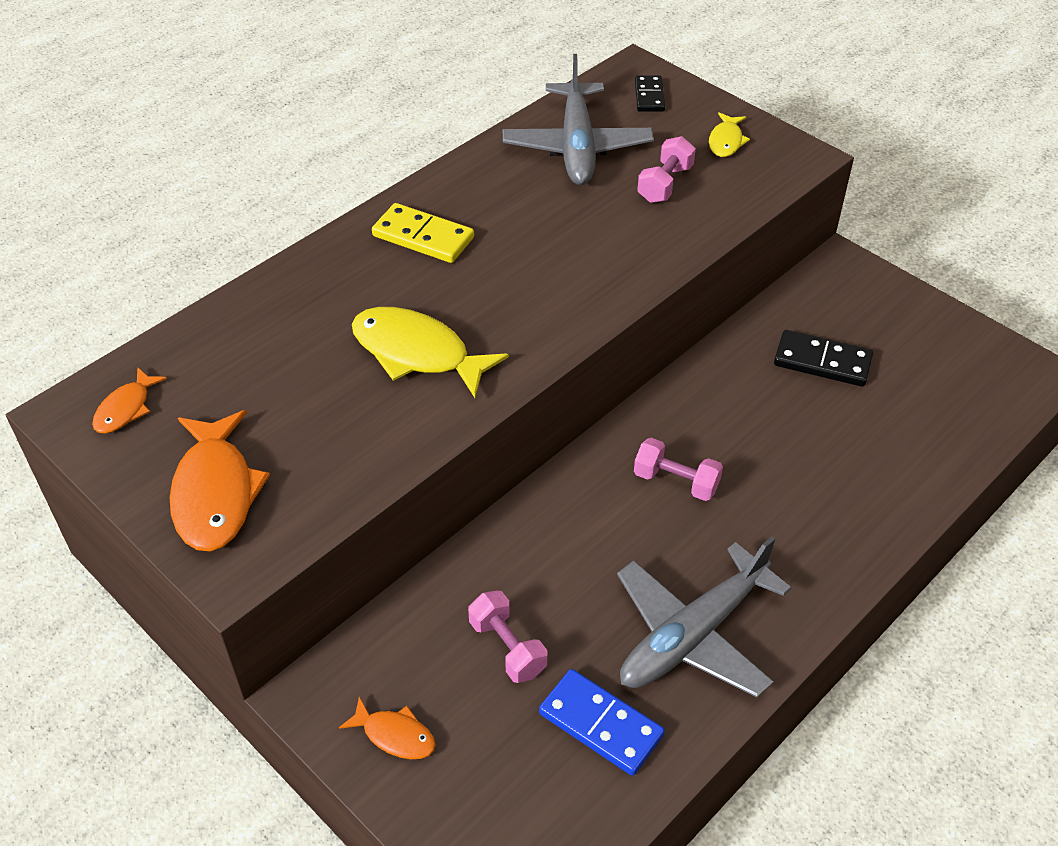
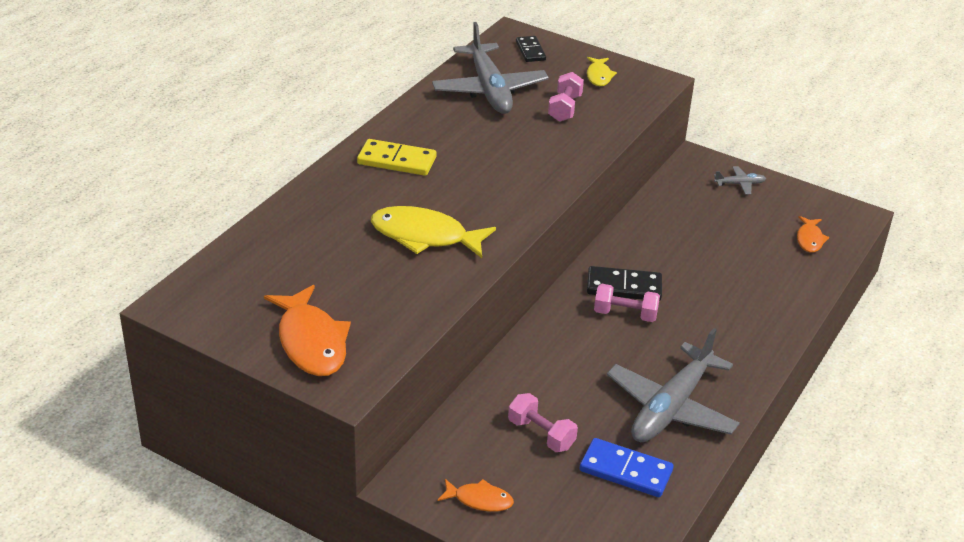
camera: 15 degrees left, 10 degrees down
orange fish [92,367,167,434] -> orange fish moved to [797,216,829,253]
black domino [774,330,873,387] -> black domino moved to [587,266,662,301]
none -> grey plane [714,166,766,195]

